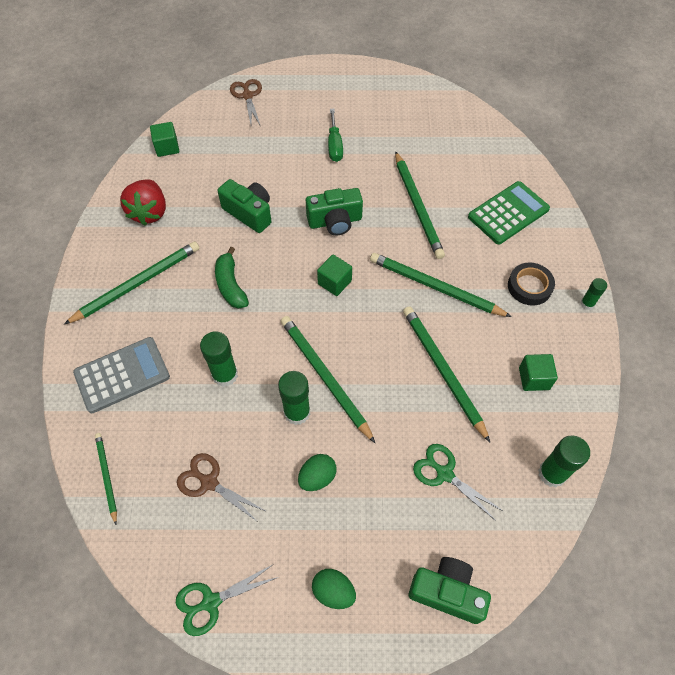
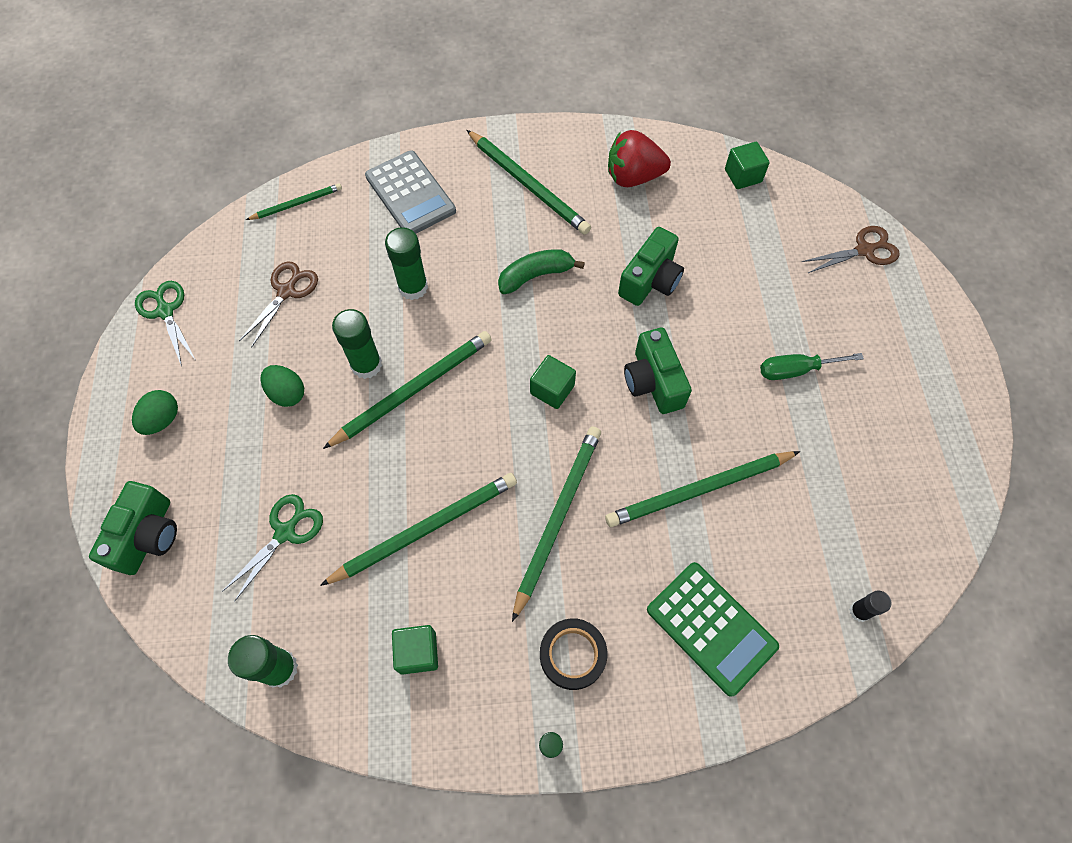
camera: 85 degrees right, 5 degrees up
none -> black glue stick [849,590,891,622]

